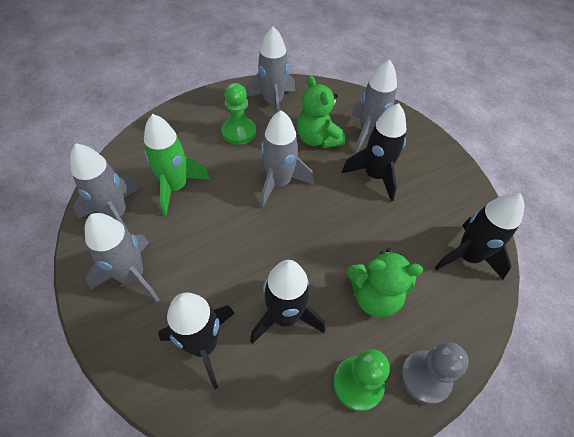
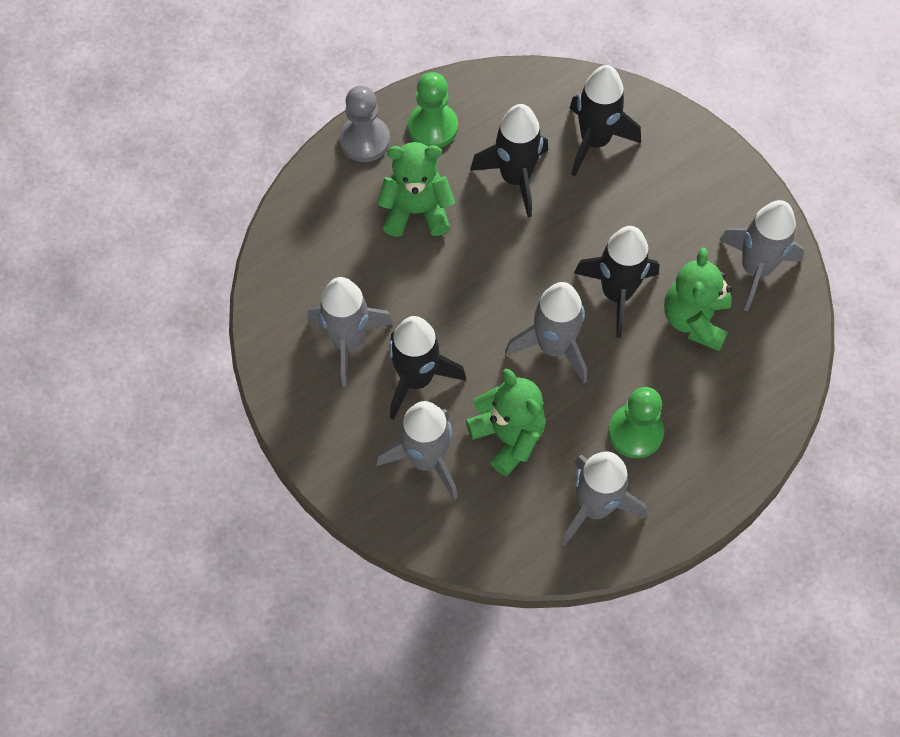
camera: 175 degrees right, 10 degrees up
grey rocket [85,213,160,302] -> grey rocket moved to [308,277,393,387]
green rocket [144,114,210,216] -> green teddy bear [664,248,732,351]
black rocket [434,193,525,279] -> black rocket moved to [574,226,659,338]

